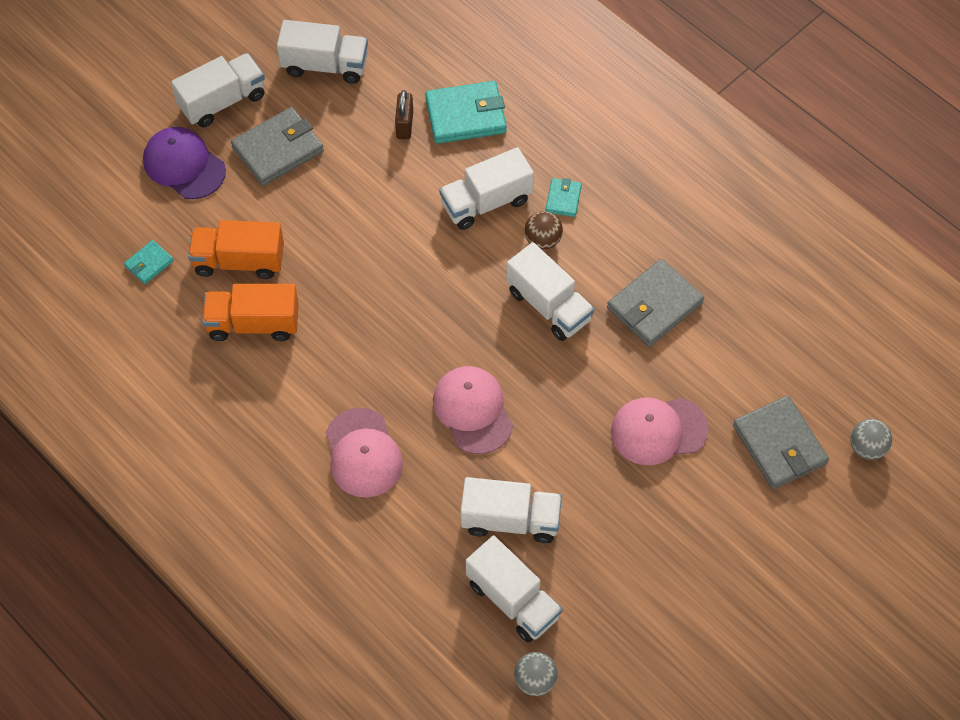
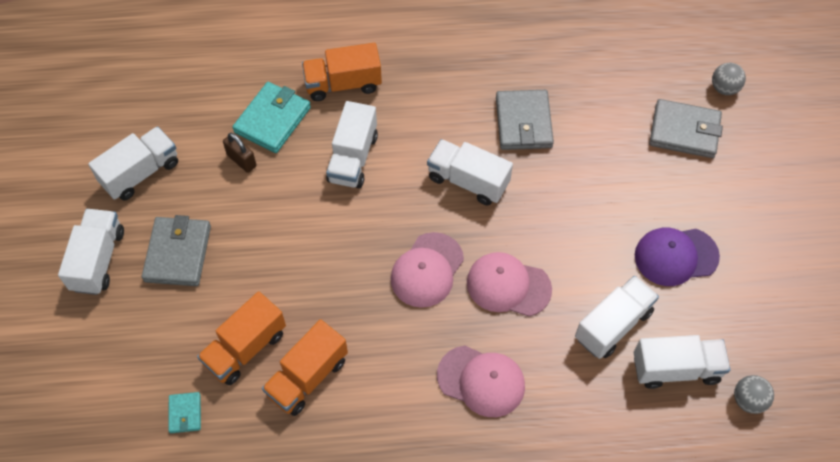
camera: 50 degrees left, 0 degrees up
purple cap [143,127,226,199] -> purple cap moved to [635,227,720,286]
white truck [506,242,594,341] -> white truck turned 150 degrees counterclockwise [427,139,513,206]
brown ball [524,211,563,250] -> none
turquoise wallet [545,178,582,217] -> none
pink cap [611,397,708,465] -> pink cap moved to [390,232,464,308]
none -> orange truck [302,43,382,101]

